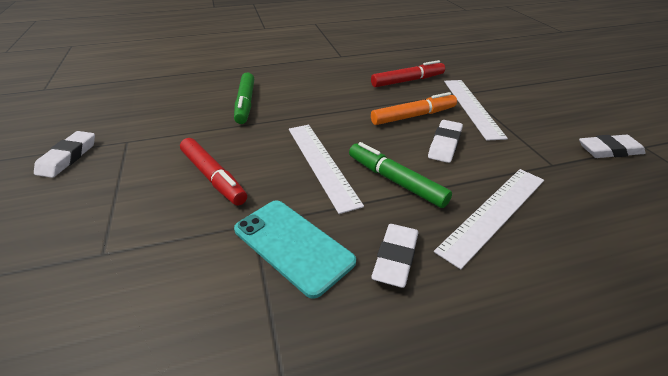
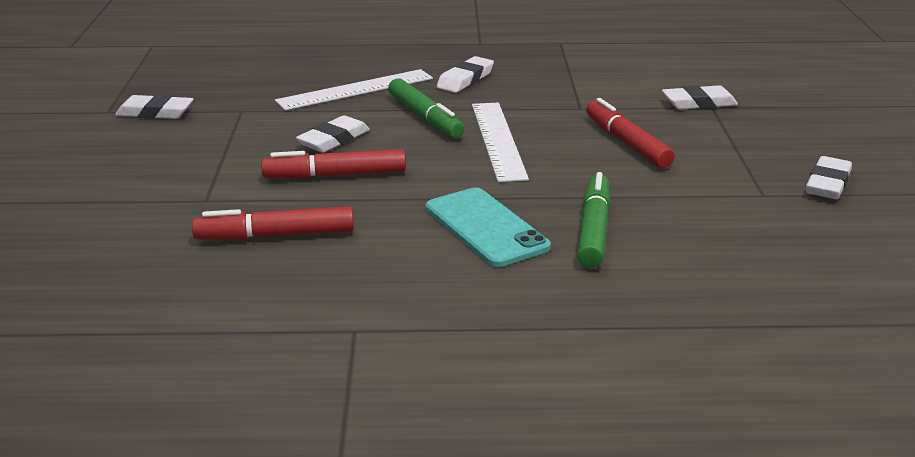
camera: 165 degrees left, 10 degrees down
turquoise phone [234,200,356,299] -> turquoise phone moved to [426,188,551,267]
orange marker [371,92,457,125] -> red marker [261,149,406,179]
white ruler [444,80,508,141] -> none
none -> white eraser [662,85,738,110]

